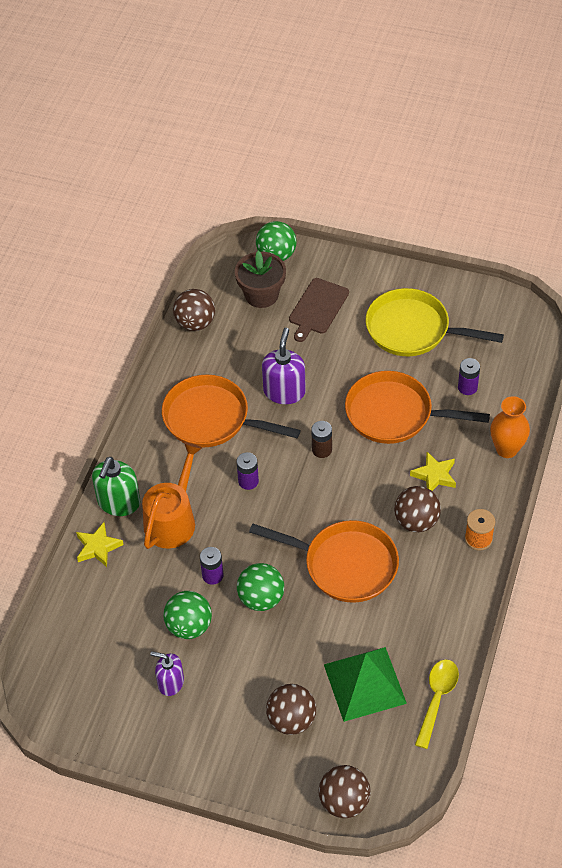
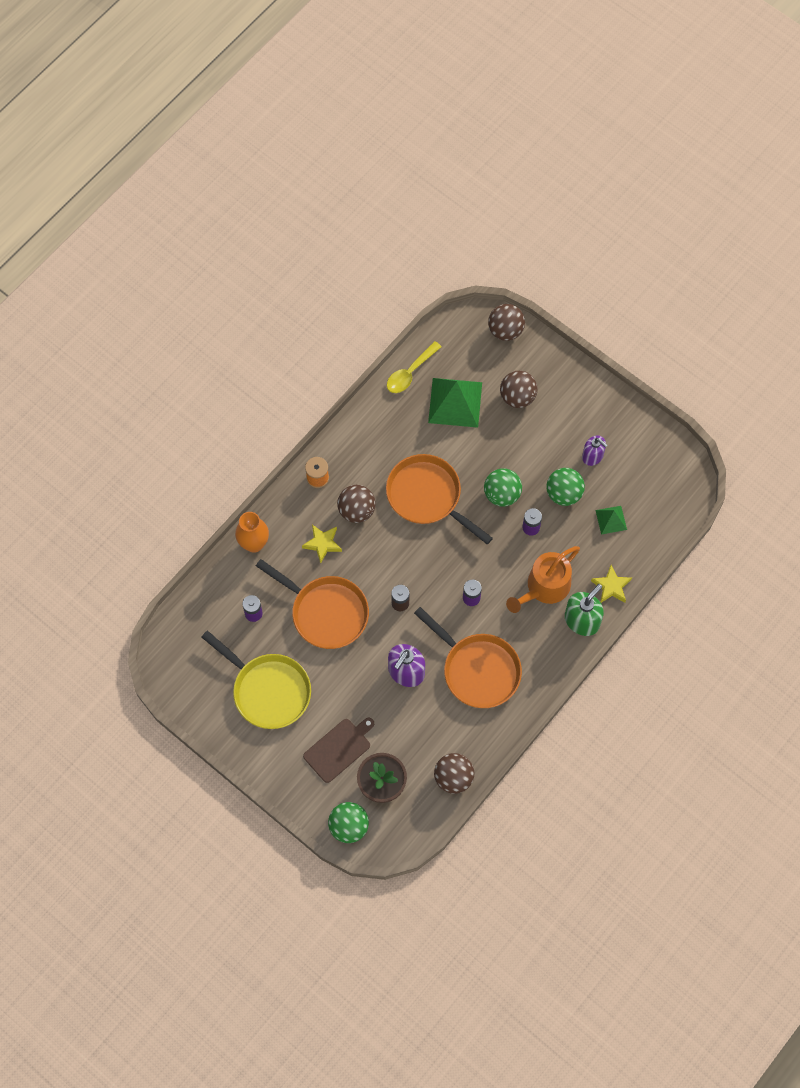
camera: 160 degrees left, 15 degrees up
none -> green pyramid [595,506,627,534]

